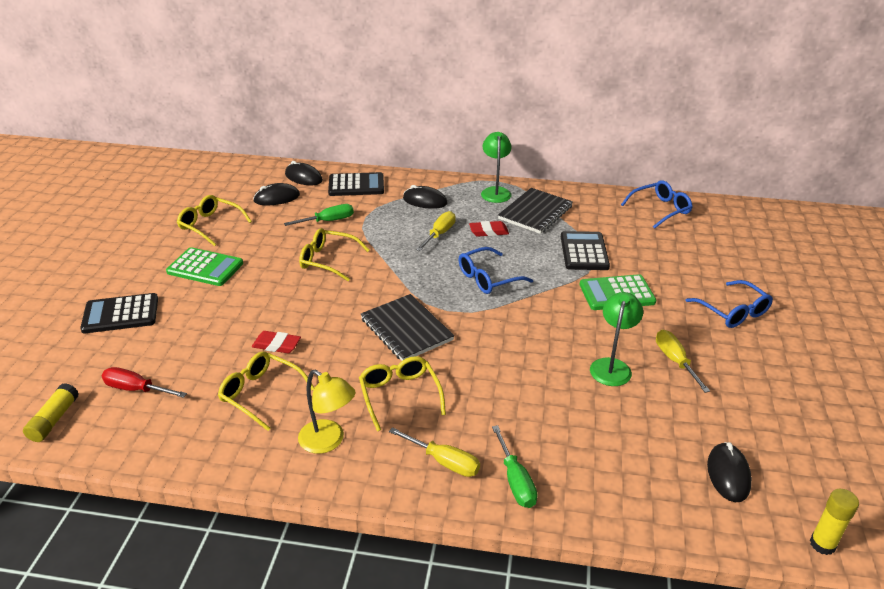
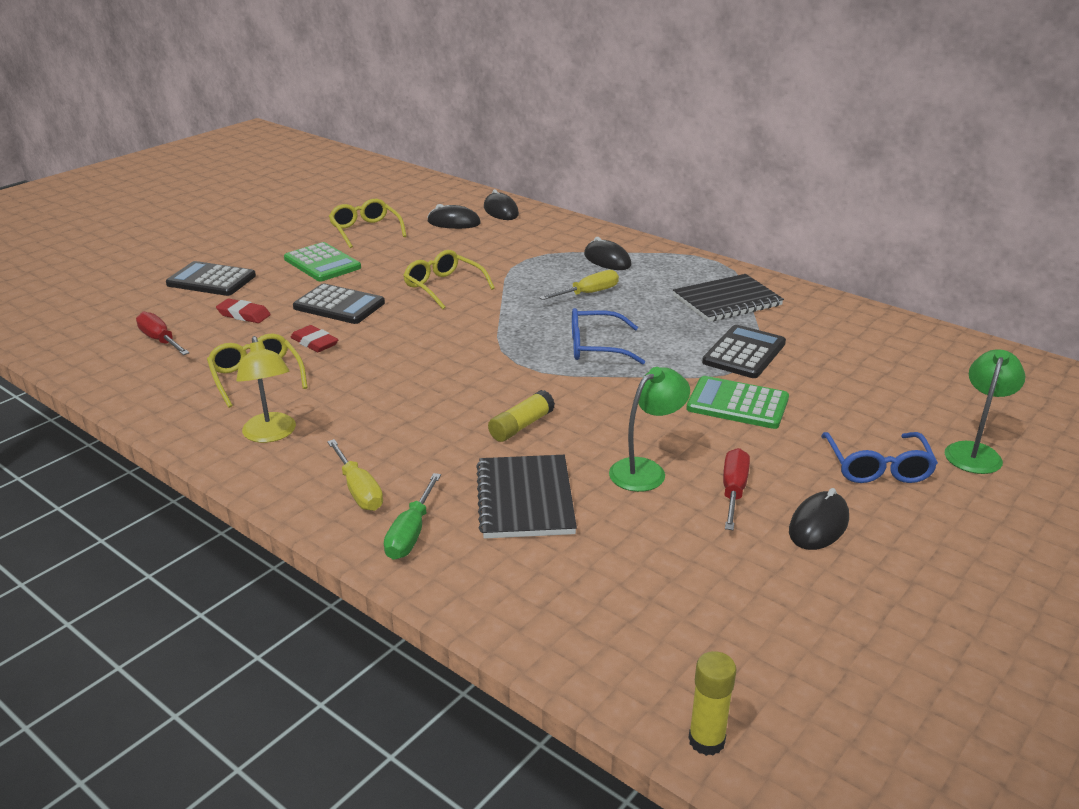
camera: 30 degrees right, 5 degrees down
yellow glue stick [23,383,79,442] -> yellow glue stick moved to [488,390,555,442]
green screwdriver [284,204,354,226] -> none
black calculator [328,172,384,196] -> black calculator moved to [293,283,385,324]
yellow glasses [359,356,446,431] -> none
black notebook [361,294,454,361] -> black notebook moved to [476,455,577,539]
red eraser [469,221,509,237] -> red eraser moved to [216,299,271,323]
green lamp [481,132,512,203] -> green lamp moved to [945,349,1025,474]
blue glasses [621,180,693,229] -> none
yellow screwdriver [656,330,710,393] -> red screwdriver [723,448,750,530]
black mouse [707,442,752,502] -> black mouse moved to [789,488,849,550]

